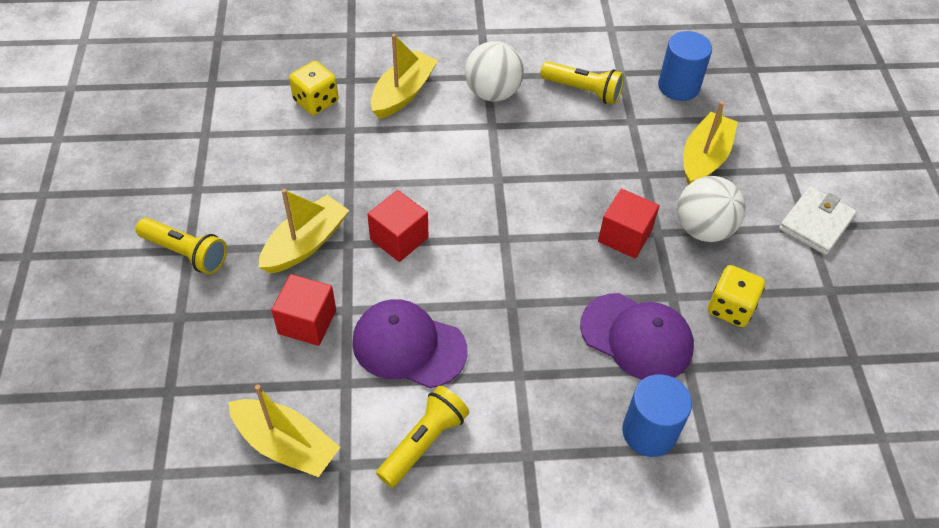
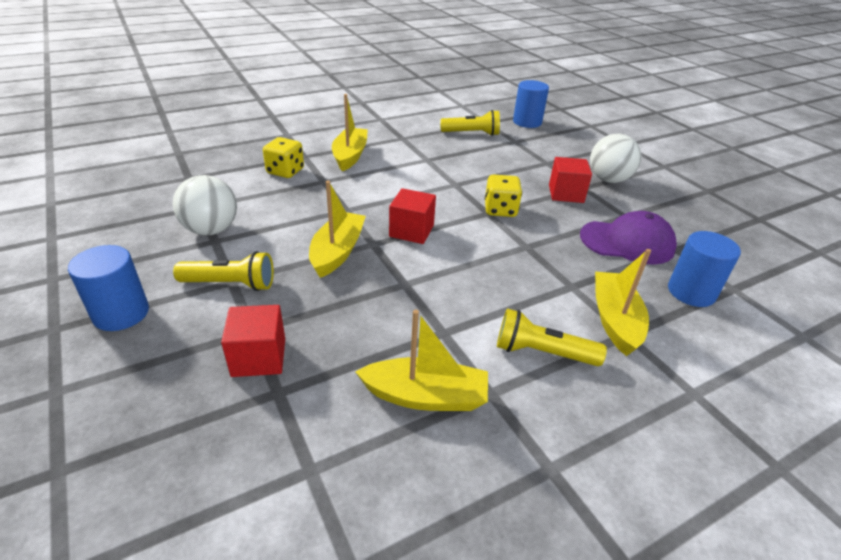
camera: 25 degrees left, 15 degrees down
red cube [271,274,336,346] -> red cube moved to [221,305,285,377]
purple cap [352,299,468,388] -> none
yellow flashlight [376,386,469,488] -> yellow flashlight turned 90 degrees counterclockwise [497,308,607,366]
white ball [465,41,524,102] -> white ball moved to [173,175,237,235]
yellow boat [683,101,738,185] -> yellow boat moved to [595,249,651,356]
yellow dice [708,265,765,327] -> yellow dice moved to [485,174,522,217]
white wallet [779,186,857,255] -> none
none -> blue cylinder [68,245,149,331]

